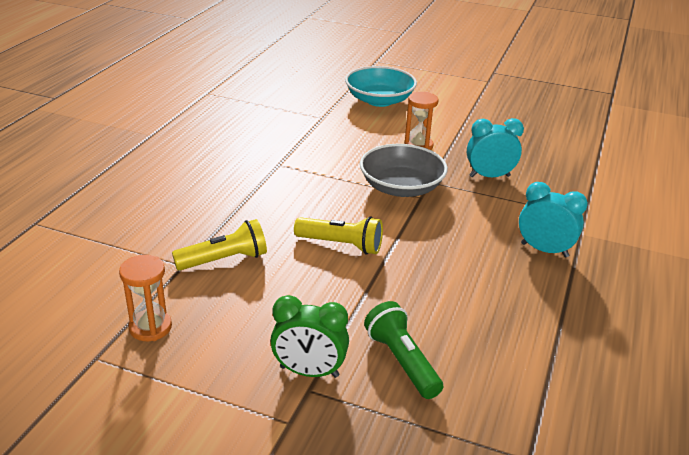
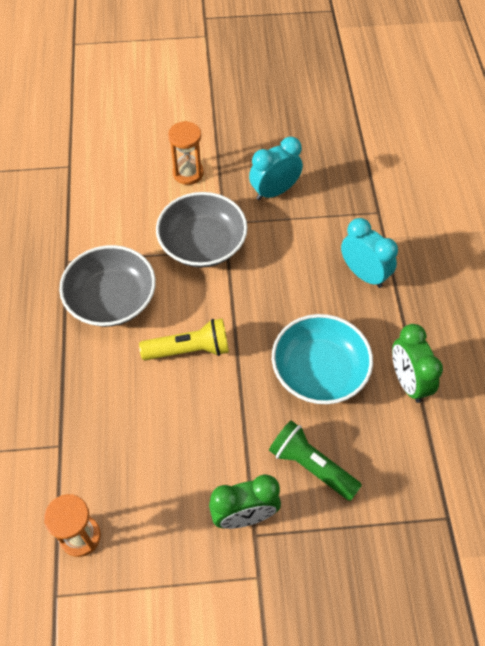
camera: 25 degrees left, 25 degrees up
yellow flashlight [172,219,267,270] -> none
turquoise bowl [345,66,417,107] -> turquoise bowl moved to [272,314,373,404]
turquoise clock [519,182,588,257] -> turquoise clock turned 45 degrees clockwise [341,218,398,288]
none -> grey bowl [59,245,156,327]
none -> green clock [392,324,443,403]

